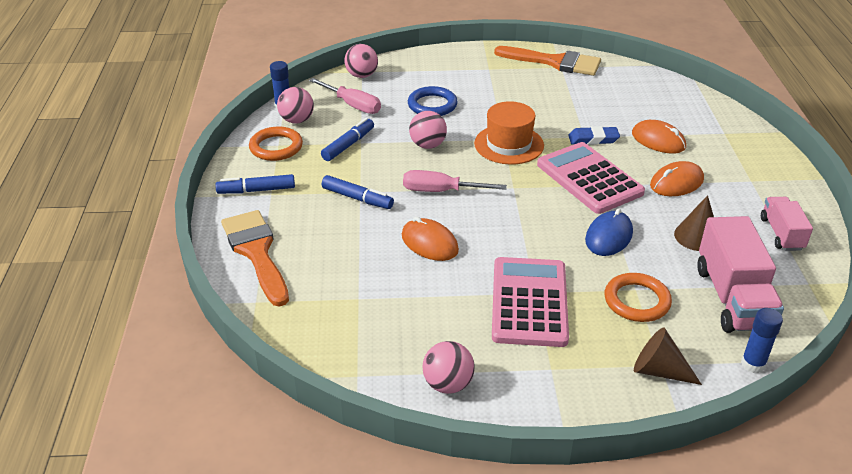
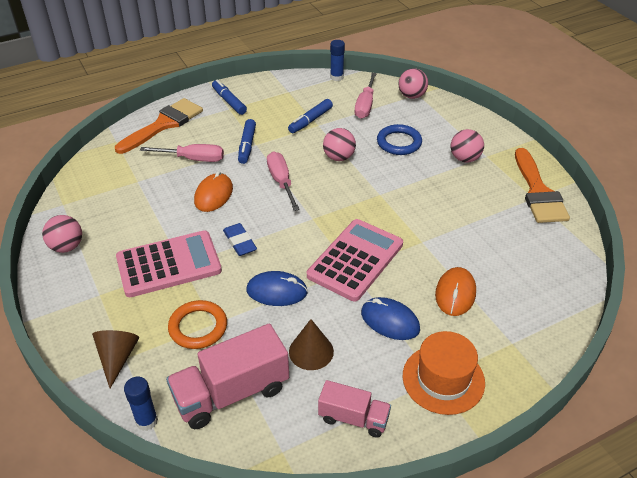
camera: 65 degrees right, 5 degrees up
orange ring [249,127,303,161] -> none
pink ball [277,87,314,124] -> pink ball moved to [451,129,484,163]
blue marker [321,118,374,161] -> blue marker turned 120 degrees clockwise [288,99,333,133]
orange hat [474,101,544,165] -> orange hat moved to [403,331,485,415]
blue eraser [568,126,620,145] -> blue eraser moved to [223,223,257,256]
orange mouse [650,161,704,196] -> blue mouse [361,297,420,340]
pink truck [761,197,813,251] -> pink truck turned 45 degrees clockwise [318,380,391,438]
none -> pink screwdriver [140,144,224,162]

